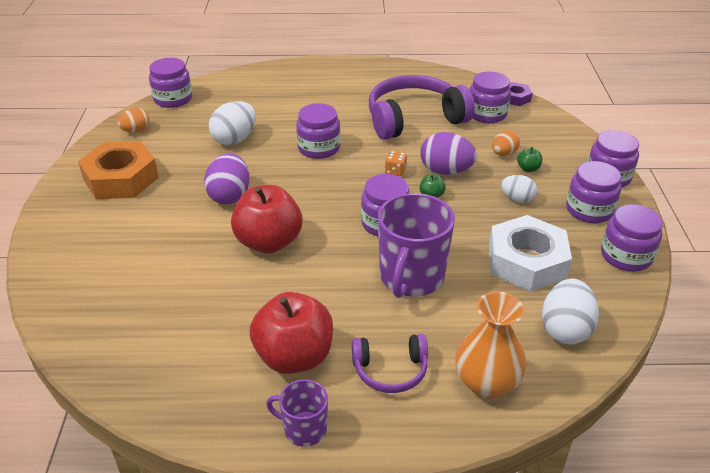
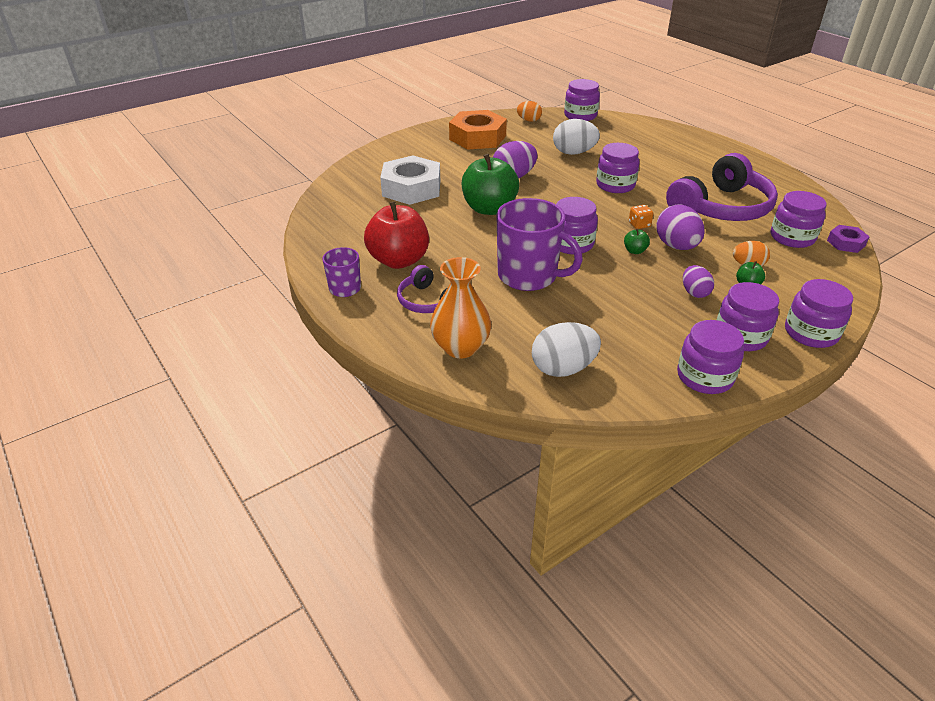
camera: 55 degrees right, 0 degrees up
red apple [231,185,302,253] -> green apple [462,154,519,215]
purple headphones [369,75,475,140] -> purple headphones turned 105 degrees clockwise [666,153,778,221]
purple mug [378,193,455,298] -> purple mug turned 135 degrees counterclockwise [496,198,583,291]
white nut [489,215,572,292] -> white nut moved to [380,155,440,205]
white egg [501,175,537,203] -> purple egg [683,265,714,298]

